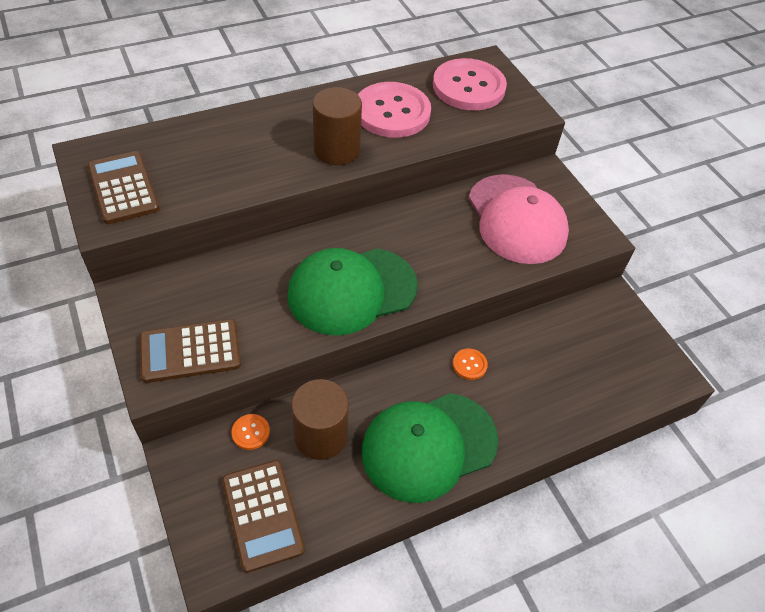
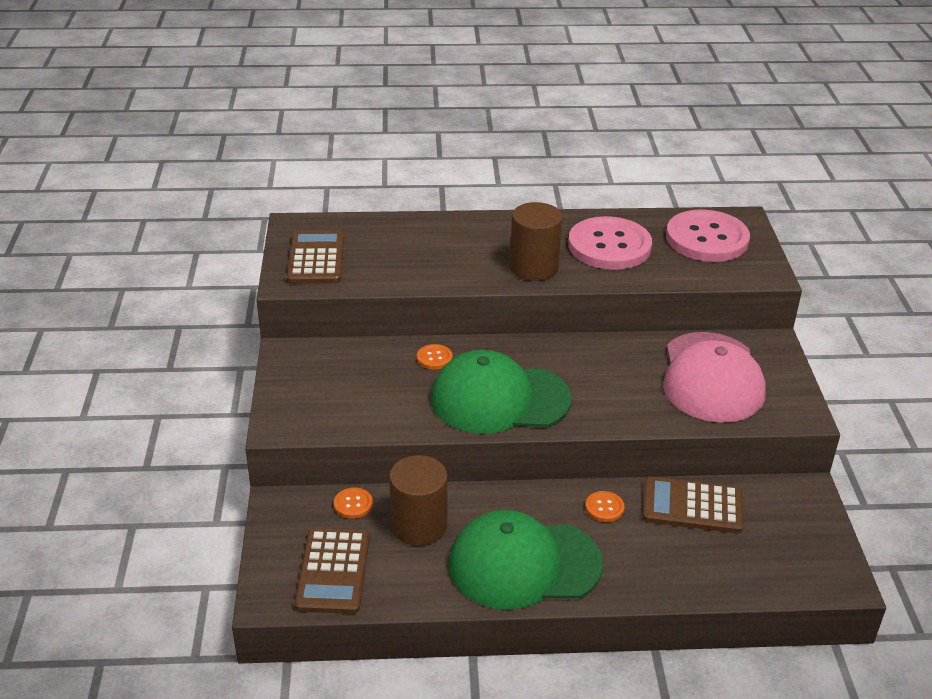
camera: 25 degrees right, 15 degrees down
brown calculator [140,319,241,383] -> brown calculator moved to [643,477,743,533]
none -> orange button [417,344,453,370]

